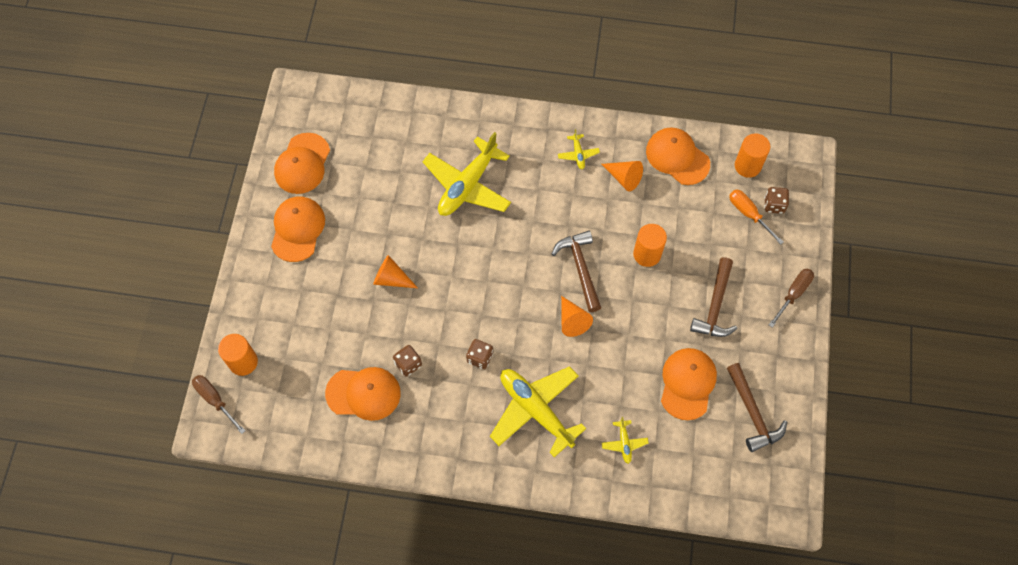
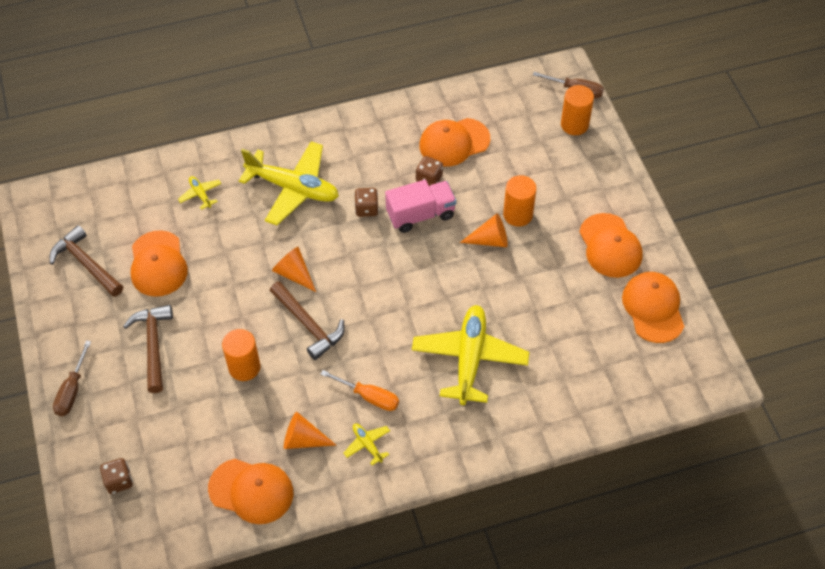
camera: 155 degrees right, 10 degrees down
orange screwdriver [729,189,784,245] -> orange screwdriver moved to [321,370,399,411]
orange cylinder [735,133,770,178] -> orange cylinder moved to [503,175,537,227]
none -> pink truck [385,180,456,233]

